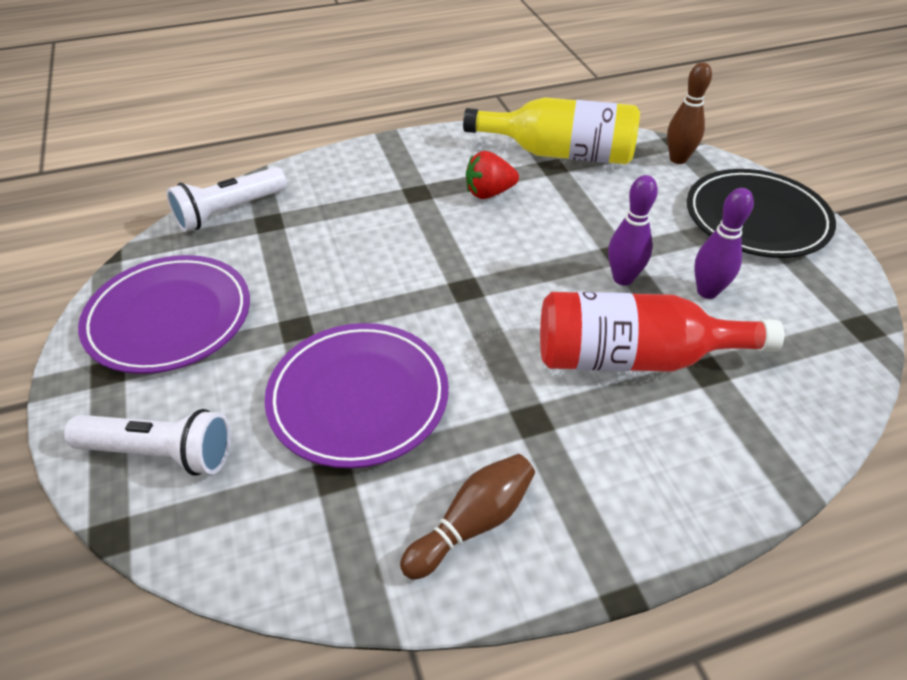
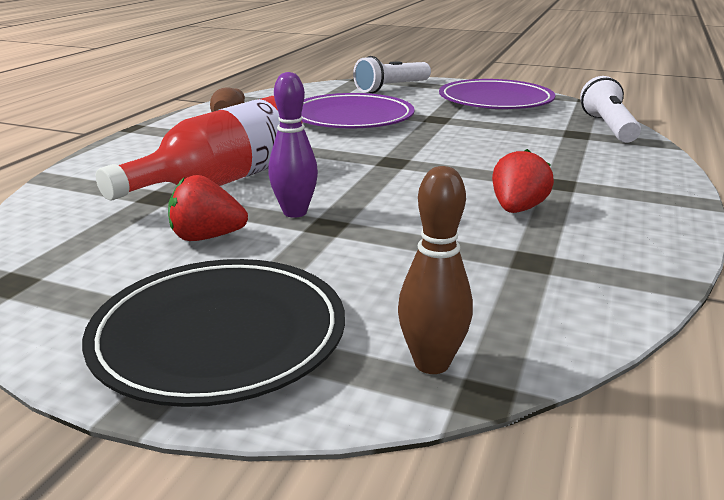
camera: 130 degrees right, 20 degrees down
yellow bottle [463,97,640,165] -> none
purple bowling pin [694,188,754,299] -> red strawberry [168,175,248,241]

